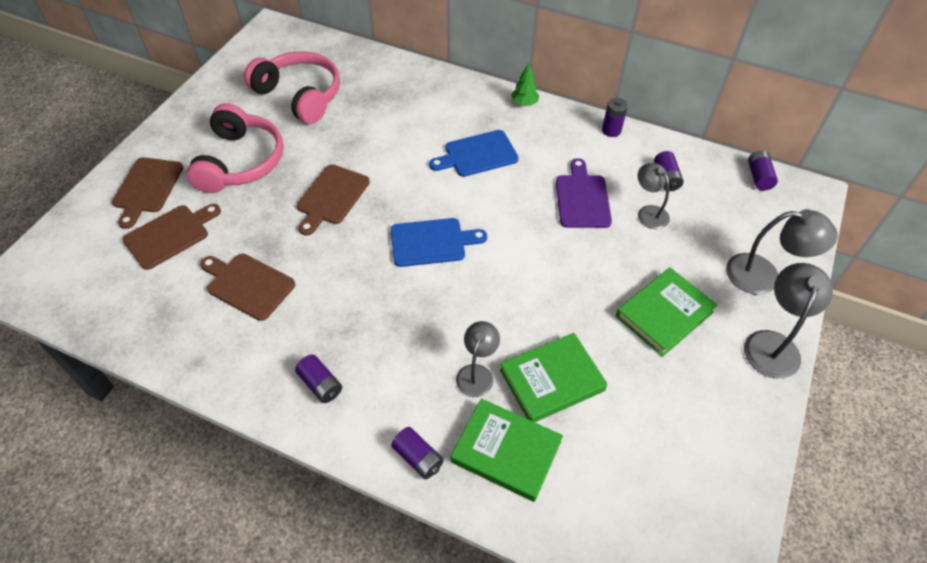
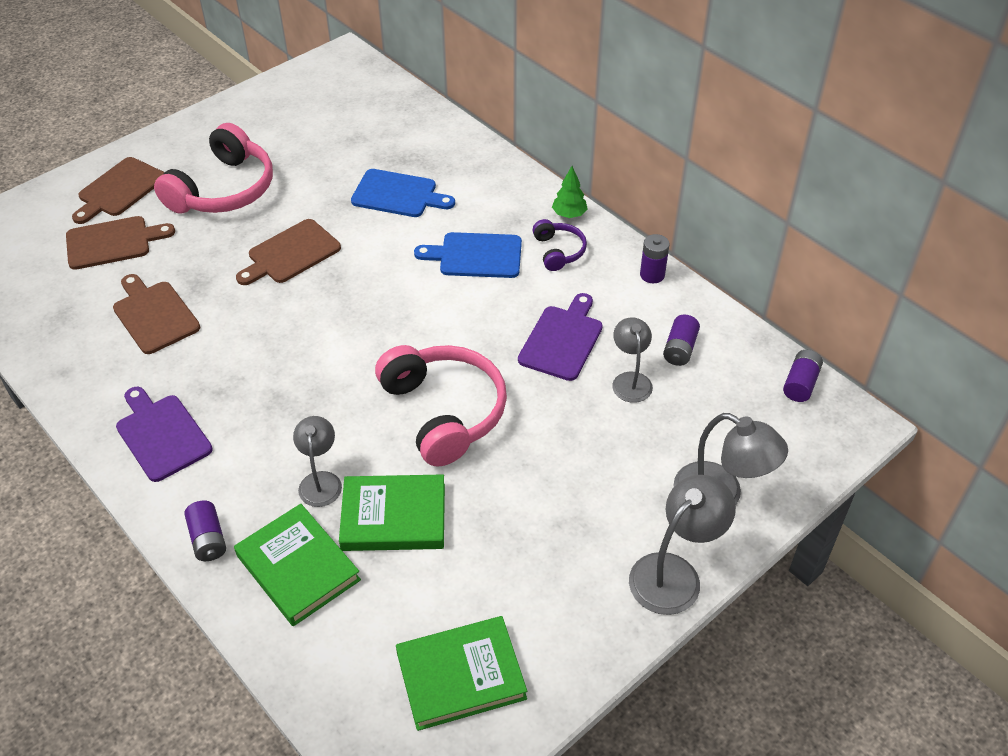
camera: 25 degrees right, 5 degrees down
pink headphones [244,51,340,124] -> pink headphones moved to [375,345,507,467]
purple battery [295,354,342,403] -> purple cutting board [116,387,213,482]
blue cutting board [390,218,487,267] -> blue cutting board moved to [351,169,455,217]
grey lamp [456,321,500,397] -> grey lamp turned 45 degrees counterclockwise [293,416,342,507]
green book [616,268,718,357] -> green book moved to [396,616,527,731]
none -> purple headphones [533,219,587,271]

